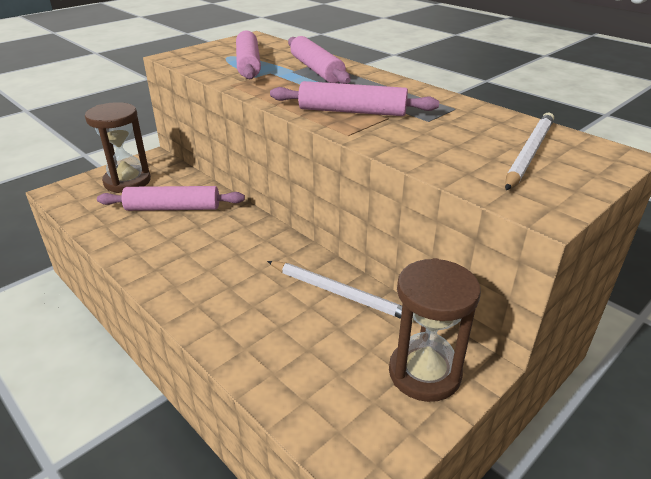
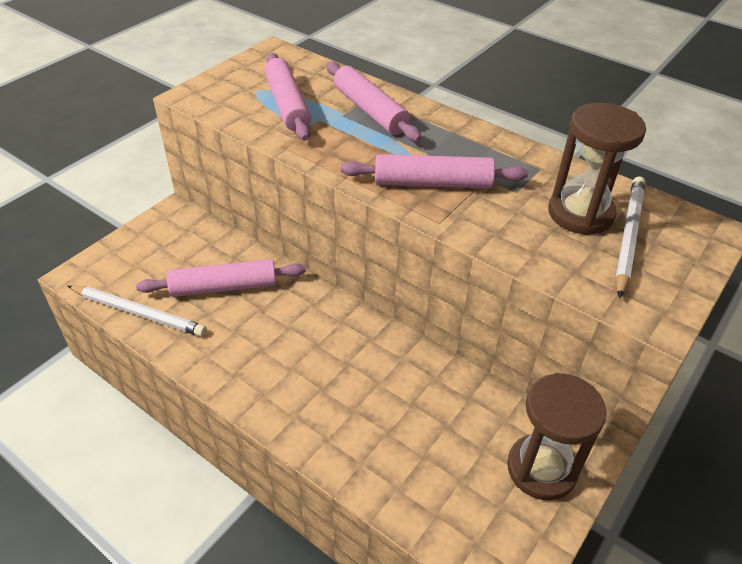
camera: 10 degrees left, 10 degrees up
brown hourglass [85,102,151,193] -> brown hourglass moved to [548,103,646,235]
white pencil [267,261,415,322] -> white pencil moved to [68,286,206,336]

